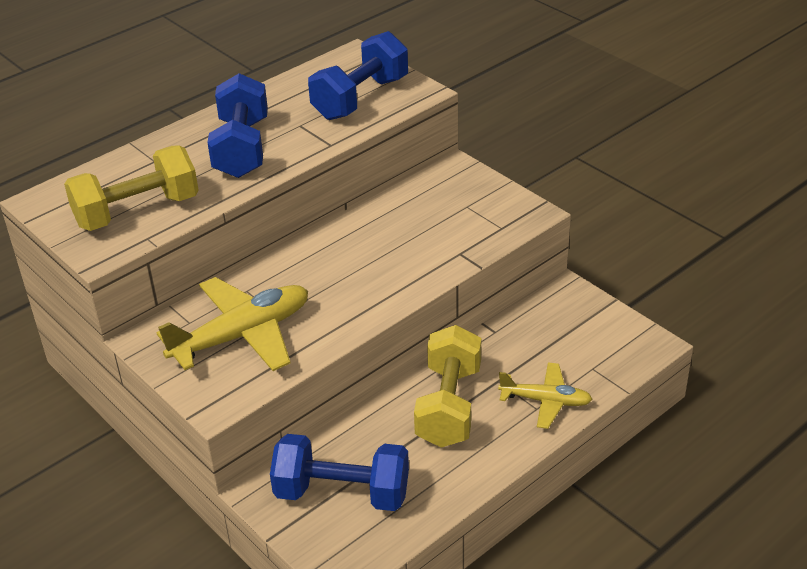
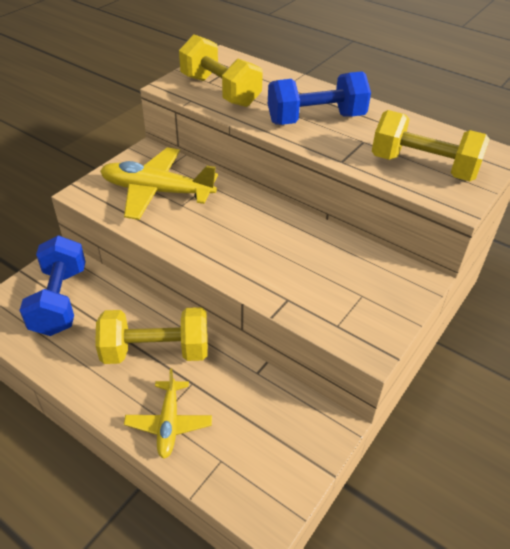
camera: 75 degrees right, 5 degrees up
yellow plane [157,277,308,371] -> yellow plane turned 150 degrees clockwise [100,147,218,220]
blue dumbbell [308,31,408,120] -> yellow dumbbell [372,110,490,181]

